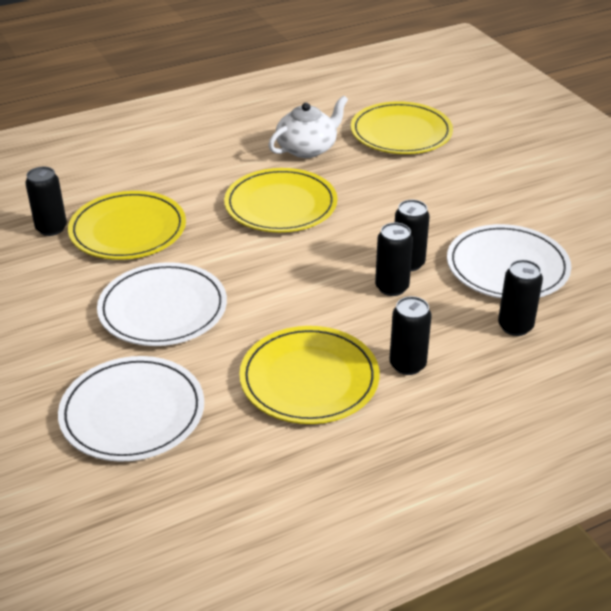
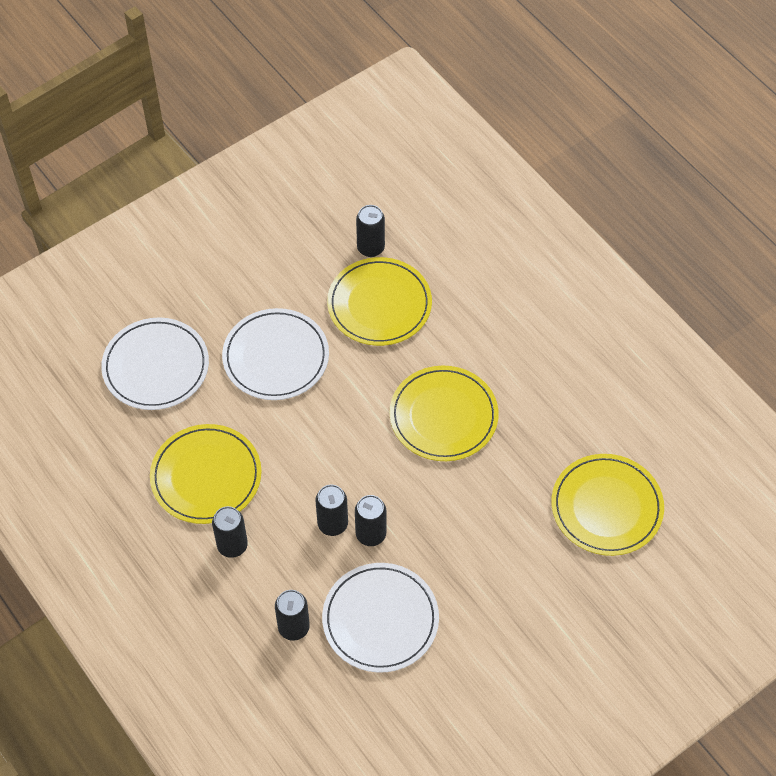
camera: 80 degrees right, 20 degrees up
white teapot [268,96,348,158] -> none

